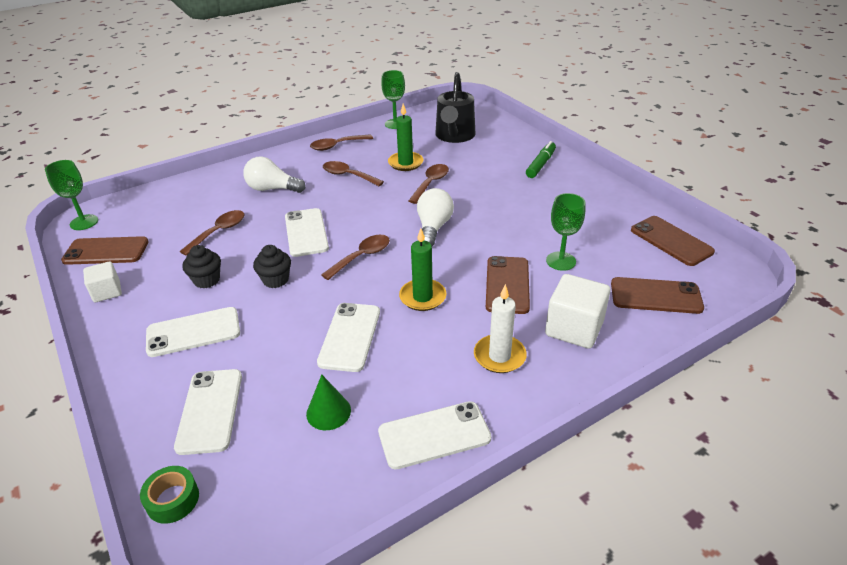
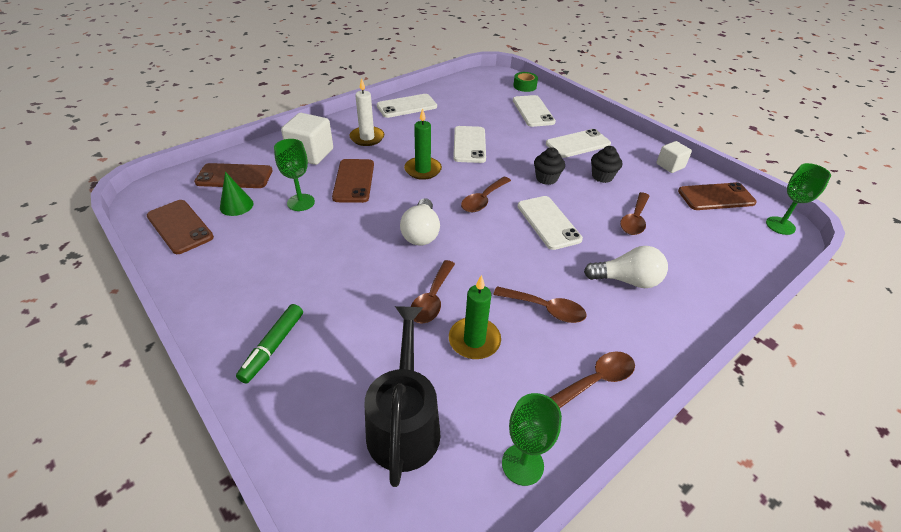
camera: 170 degrees right, 5 degrees up
green cone [306,374,351,430] -> green cone moved to [220,172,254,216]

